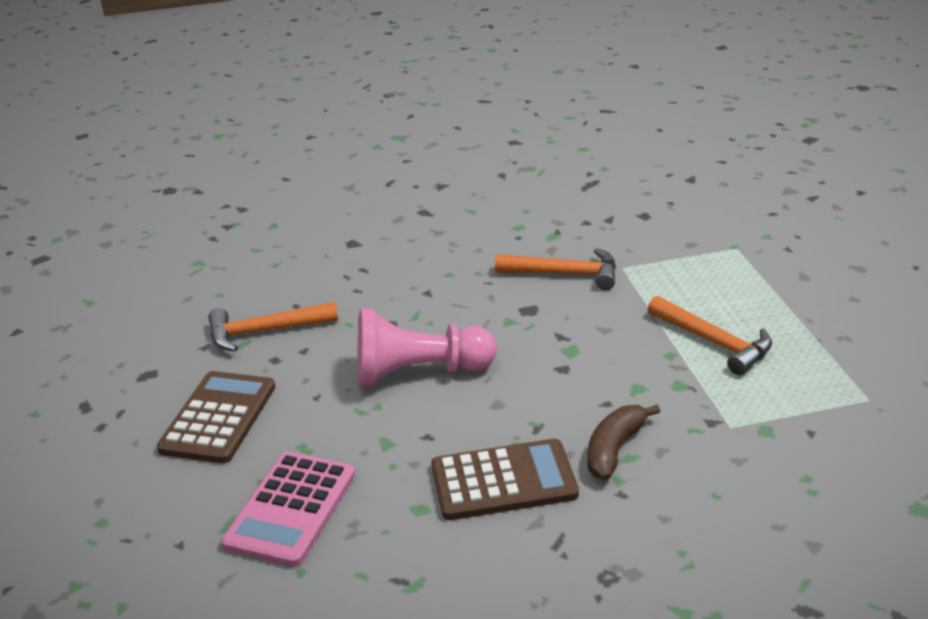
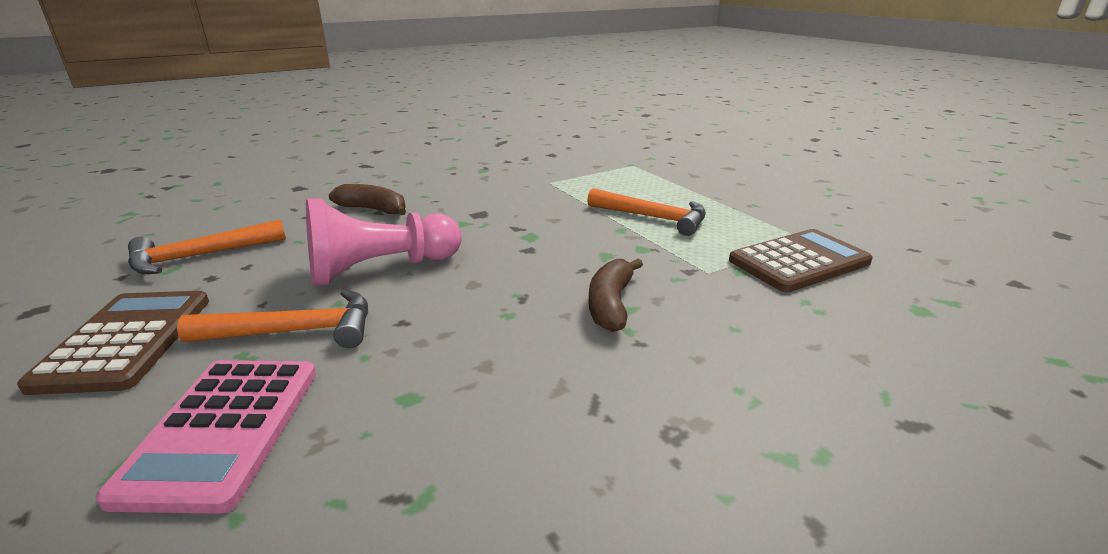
camera: 20 degrees left, 5 degrees down
brown calculator [431,439,579,520] -> brown calculator moved to [729,229,873,292]
orange hammer [495,248,616,290] -> orange hammer moved to [177,289,368,348]
none -> brown banana [329,184,406,215]

